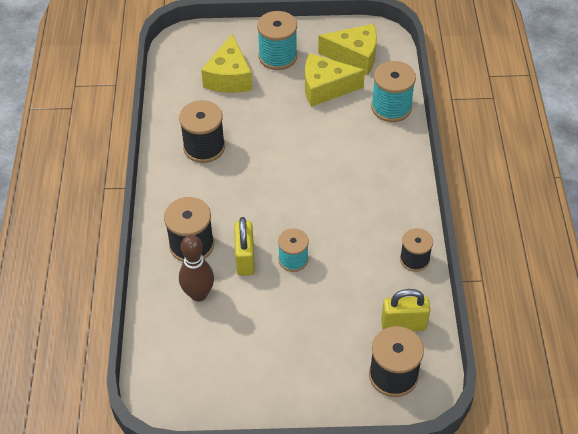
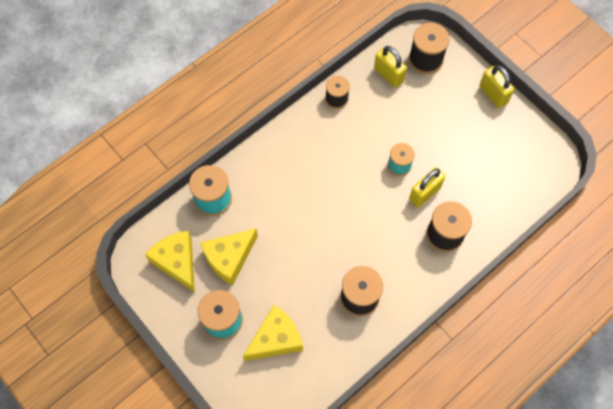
camera: 130 degrees left, 15 degrees up
brown bowling pin [179,235,214,302] -> none
yellow cheese [305,53,365,107] -> yellow cheese turned 90 degrees clockwise [201,228,258,285]
none -> yellow padlock [479,65,514,108]

